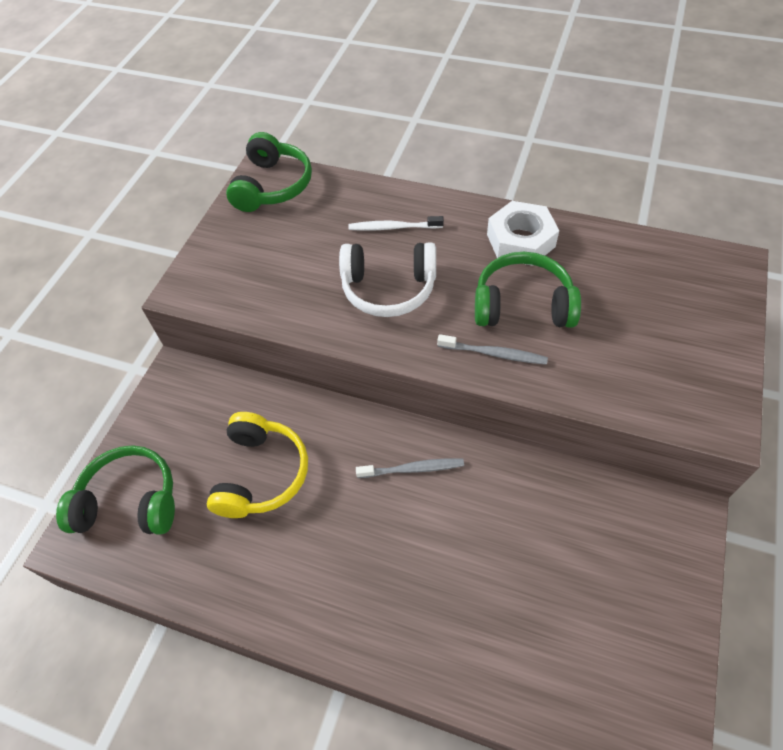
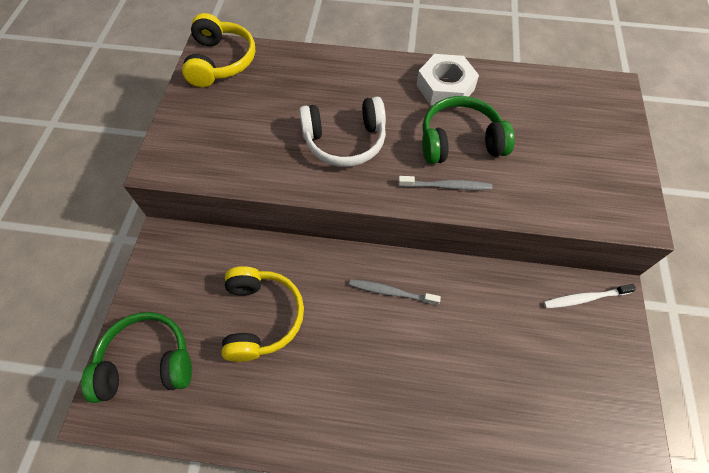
camera: 15 degrees left, 5 degrees up
green headphones [226,132,312,212] -> yellow headphones [182,13,255,87]
white toothbrush [348,216,444,231] -> white toothbrush moved to [543,284,636,308]
grey toothbrush [356,458,464,478] -> grey toothbrush turned 150 degrees counterclockwise [349,279,441,305]

